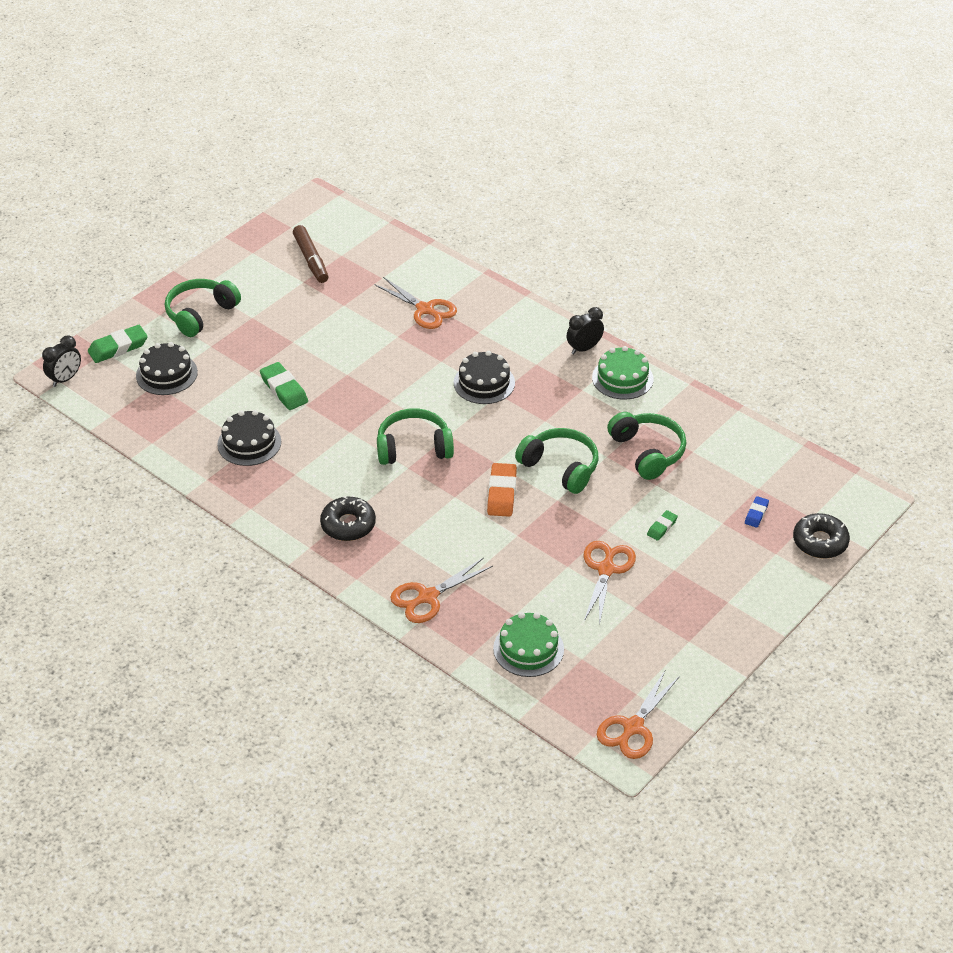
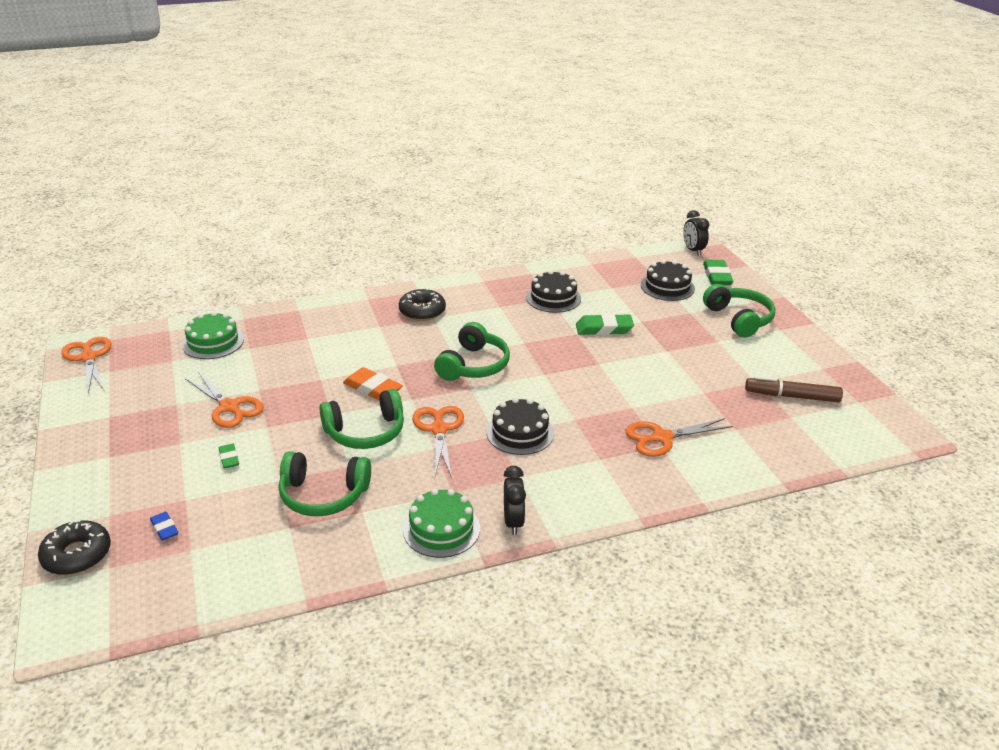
camera: 120 degrees right, 10 degrees down
orange scissors [390,558,493,623] -> orange scissors moved to [412,406,464,478]

